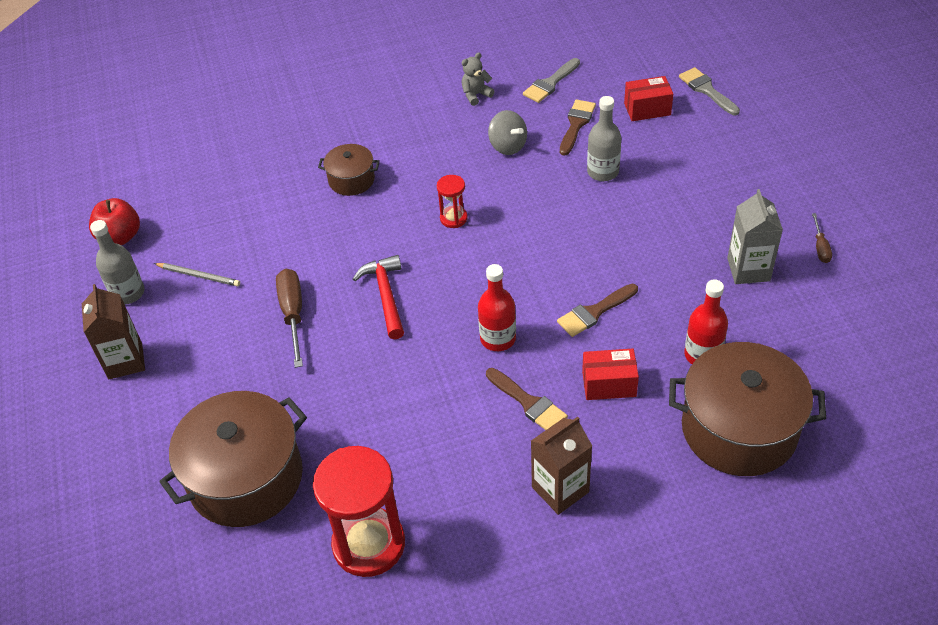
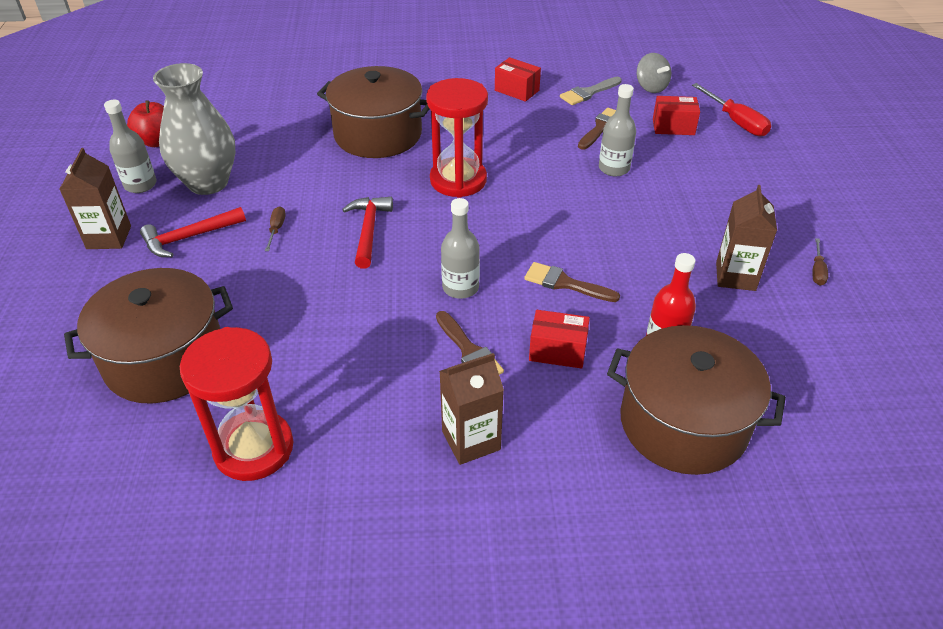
camera: 10 degrees right, 5 degrees down
grey pencil [154,263,240,286] -> grey vase [153,63,235,195]
brown screwdriver [276,269,303,368] -> brown screwdriver [265,207,286,251], size x0.54
brown pot [318,144,380,196] -> brown pot [317,66,430,158], size x1.99
red hourglass [437,175,468,228] -> red hourglass [426,78,488,198], size x2.11
grey teddy bear [462,52,495,106] -> red box [495,57,541,102]
red bottle [478,264,516,351] -> grey bottle [441,198,480,299]
grey spinning top [488,110,527,155] -> grey spinning top moved to [637,53,671,93]
brown brush [557,284,638,337] -> brown brush turned 45 degrees clockwise [524,262,620,302]
grey brush [679,67,740,115] -> red screwdriver [692,83,771,136]
grey carton [727,189,783,284] -> brown carton [716,185,777,291]
none -> red hammer [140,207,246,257]

